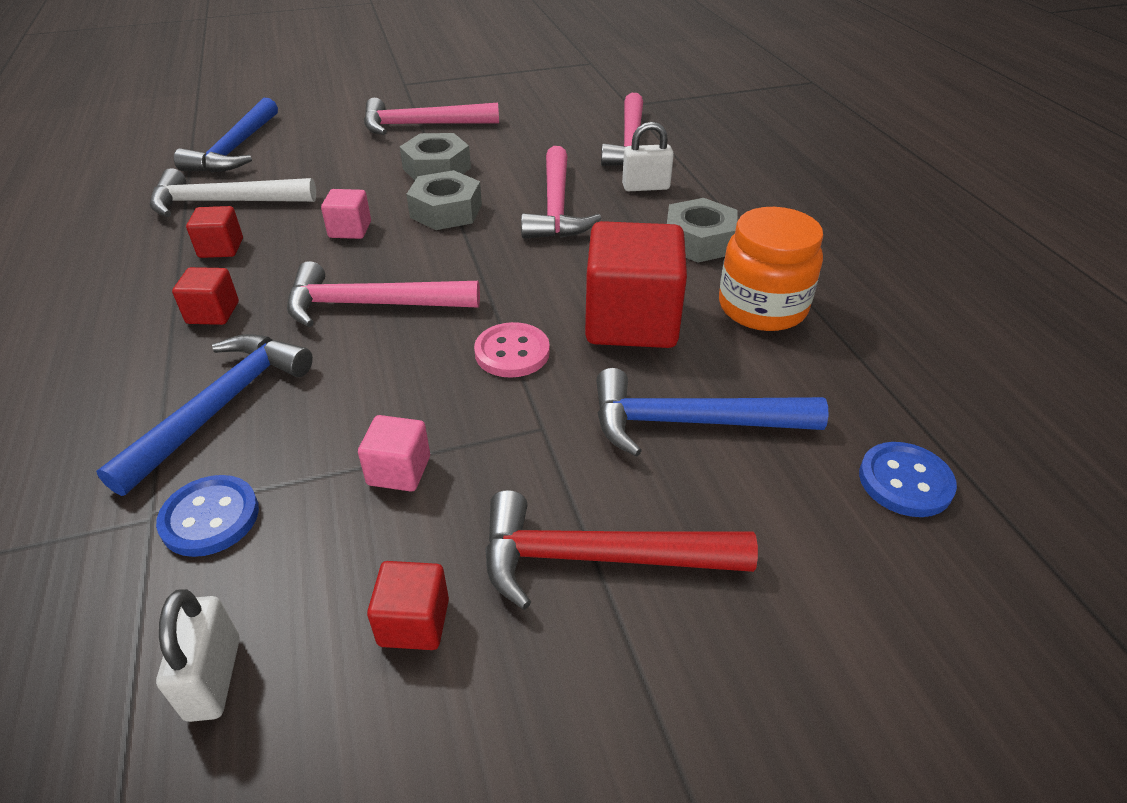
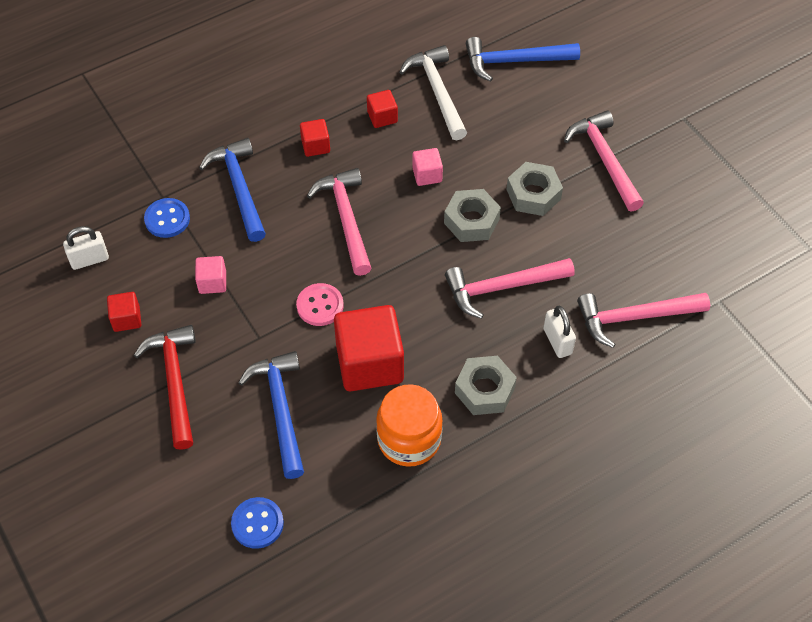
camera: 75 degrees right, 15 degrees up
blue hammer [96,334,313,496] -> blue hammer turned 120 degrees counterclockwise [199,138,266,242]

